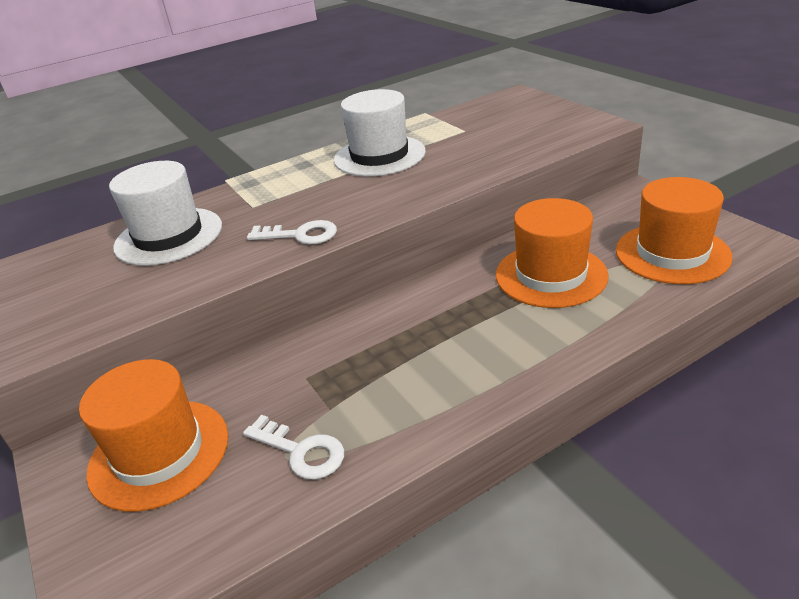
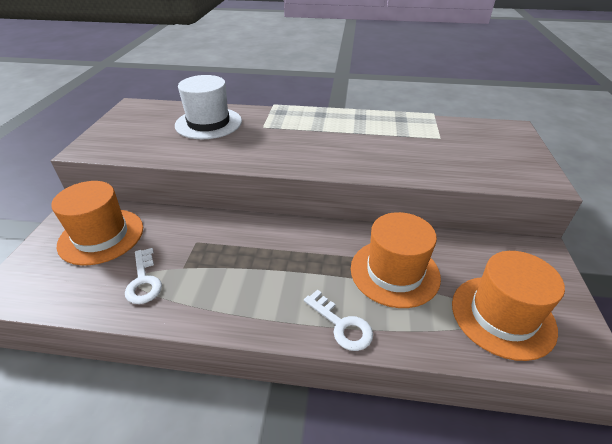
camera: 35 degrees right, 5 degrees up
white key [247,220,337,245] -> white key moved to [304,289,373,351]
white hat [334,89,426,176] -> none

